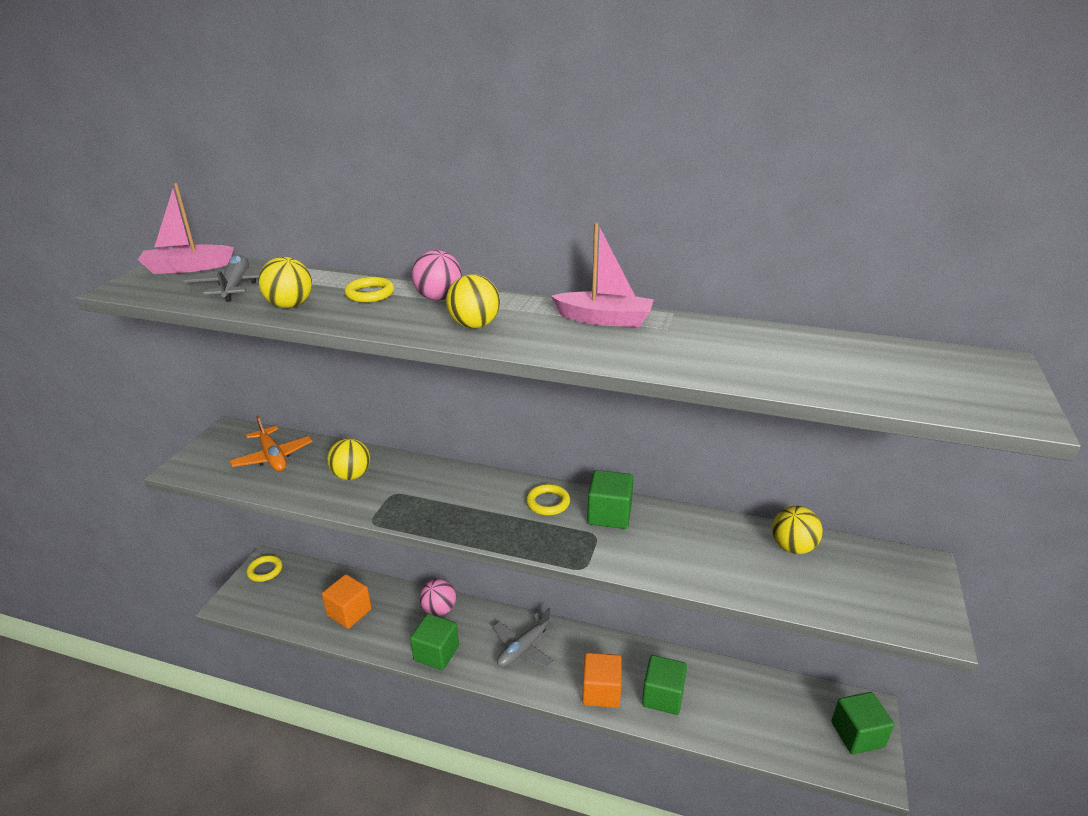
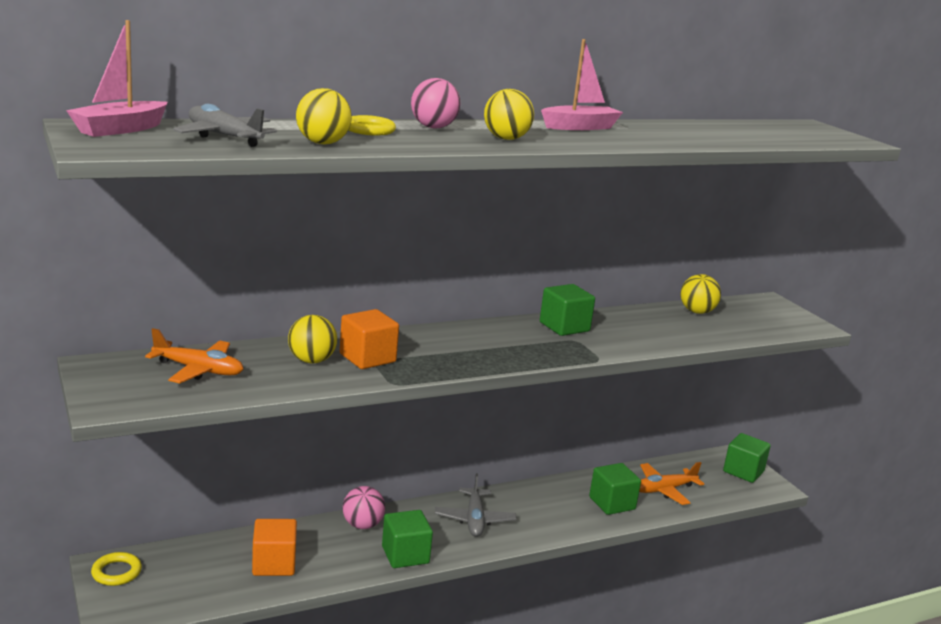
camera: 45 degrees left, 10 degrees down
yellow ring [526,484,570,516] -> none
orange cube [582,653,622,708] -> orange cube moved to [340,309,399,369]
none -> orange plane [639,462,704,505]

